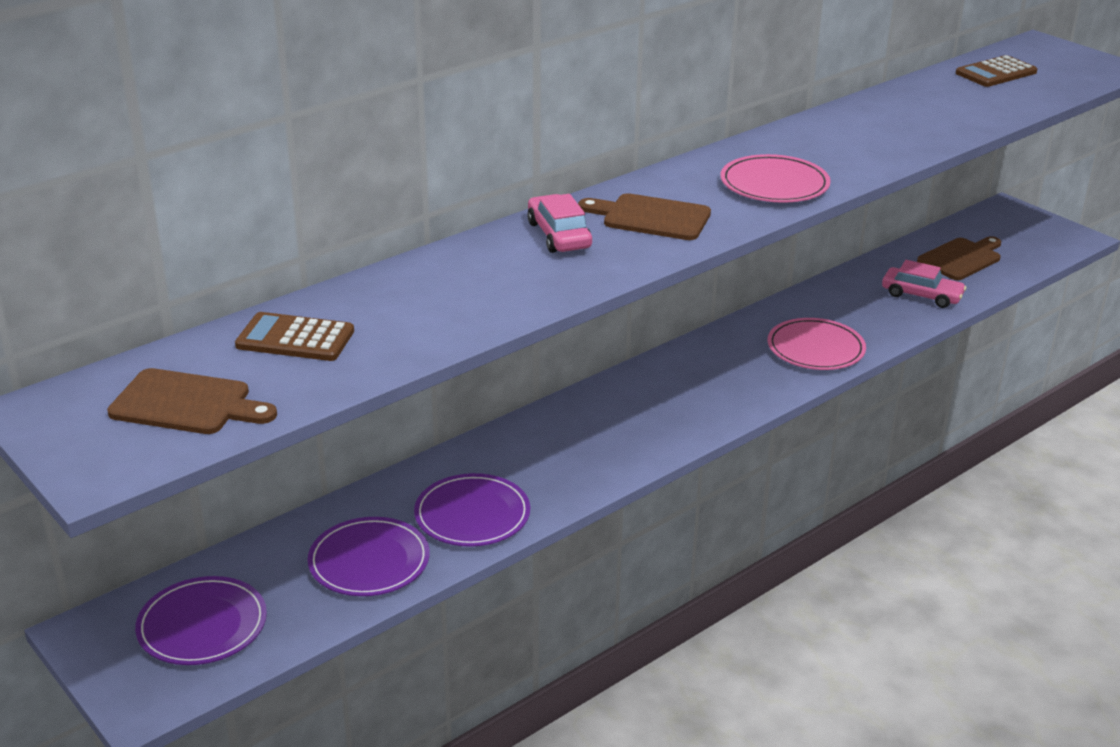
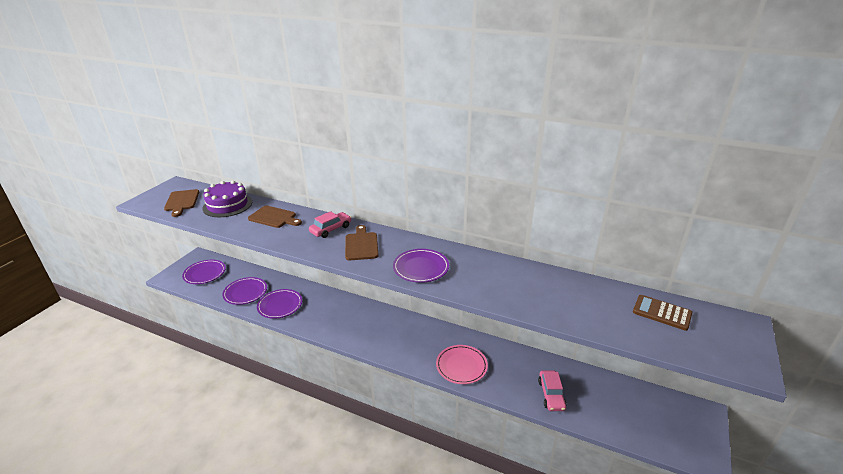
camera: 65 degrees right, 0 degrees up
brown calculator [235,312,354,361] -> purple cake [202,180,252,217]
pink plate [721,154,831,203] -> purple plate [393,249,449,283]
brown cutting board [917,236,1001,280] -> brown cutting board moved to [248,206,302,228]

